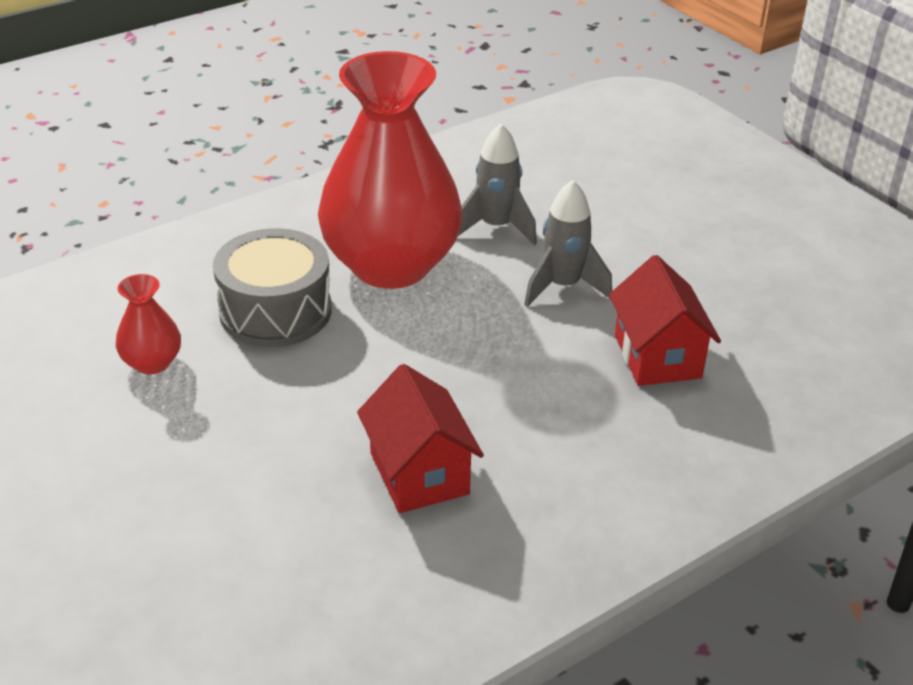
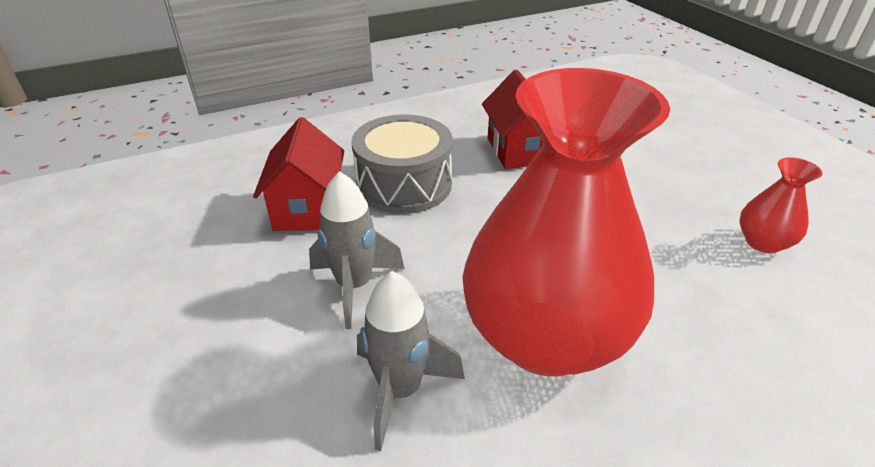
camera: 170 degrees left, 0 degrees up
grey drum [213,228,332,347] -> grey drum moved to [352,114,453,214]

